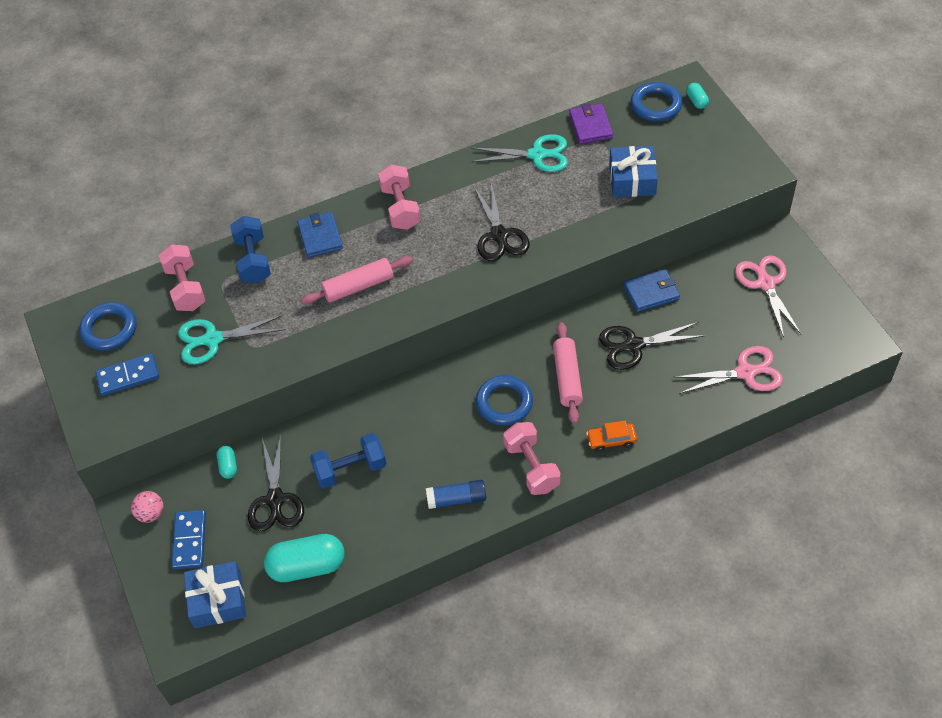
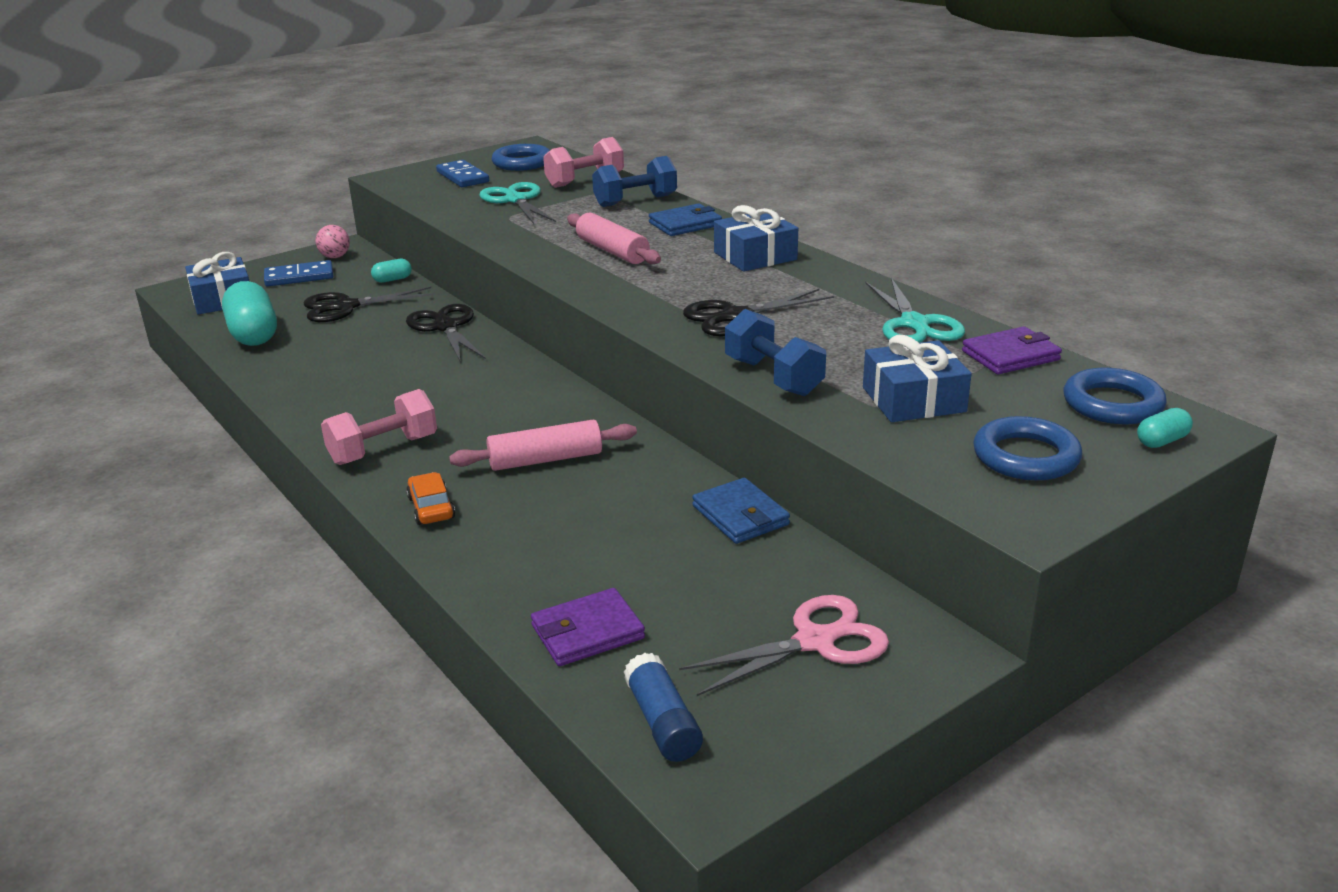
camera: 75 degrees right, 25 degrees down
blue dumbbell [310,433,387,489] -> blue dumbbell moved to [725,309,826,396]
pink dumbbell [378,165,421,230] -> blue gift [714,205,798,272]
blue glue stick [426,480,486,509] -> blue glue stick moved to [624,653,703,762]
blue ring [476,375,533,425] -> blue ring moved to [973,416,1082,481]
black scissors [599,322,705,370] -> black scissors moved to [406,304,486,363]
pink scissors [673,346,783,394] -> purple wallet [531,588,645,666]

